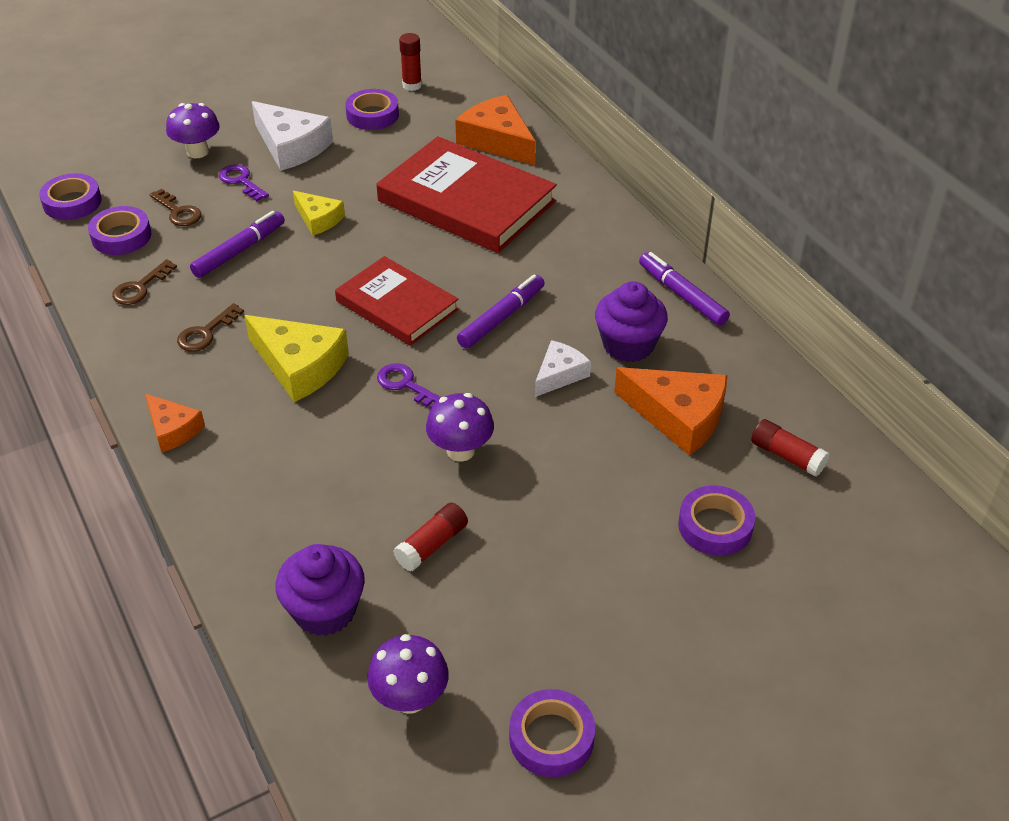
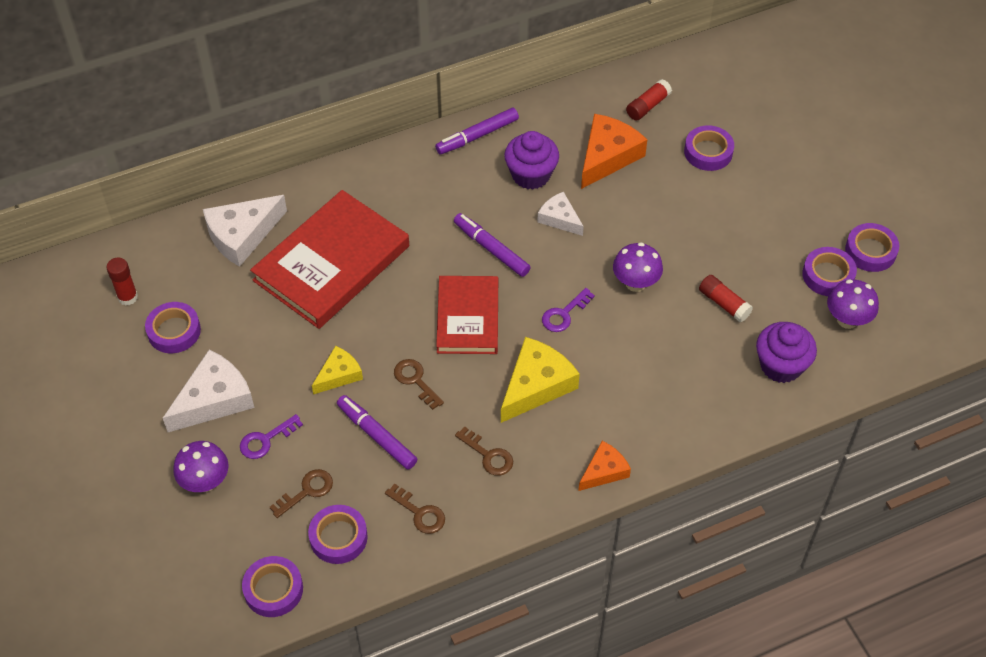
camera: 85 degrees left, 10 degrees up
red book [335,256,459,346] -> red book turned 45 degrees counterclockwise [436,276,498,354]
orange cheese [455,95,536,165] -> white cheese [203,195,287,267]
none -> brown key [394,359,444,410]
none -> purple tape [802,247,857,296]

